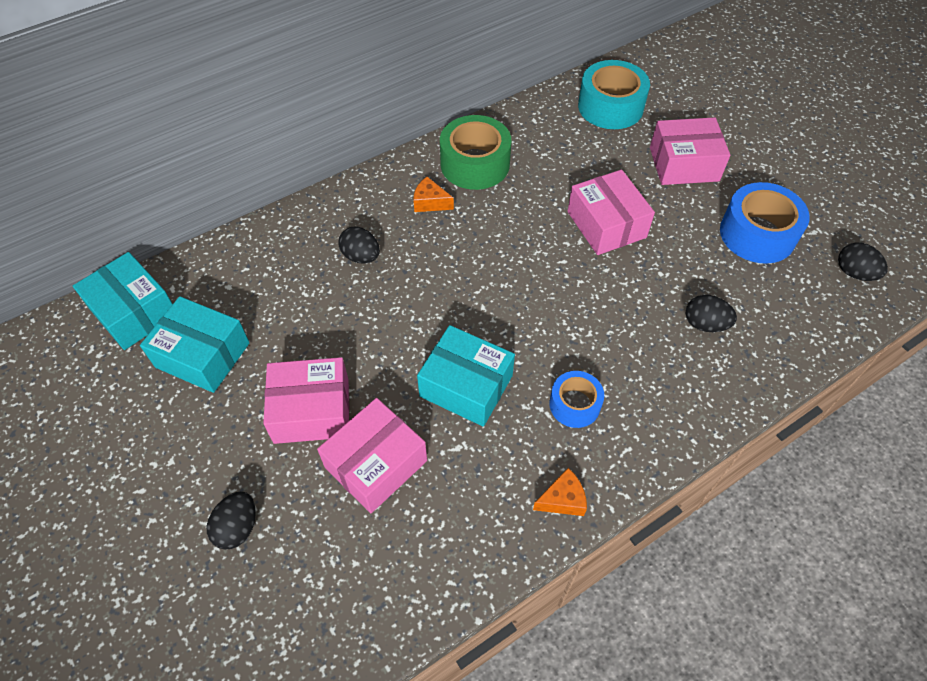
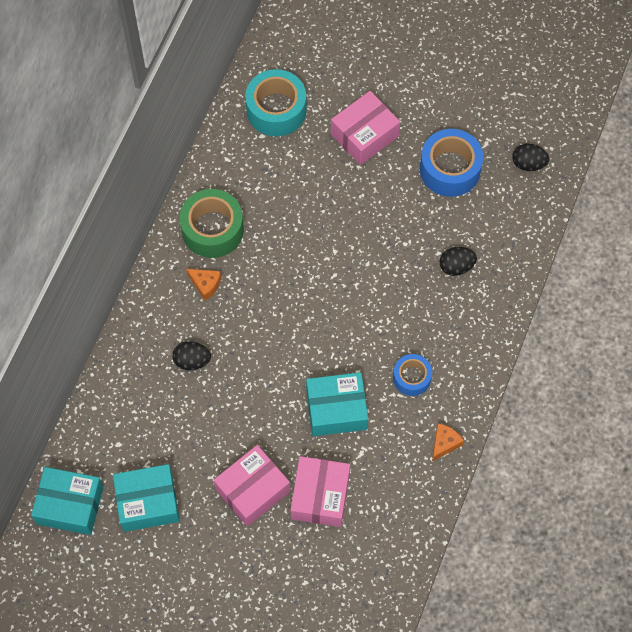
camera: 35 degrees left, 10 degrees up
black egg [207,491,256,550] -> none
orange cheese [413,177,454,212] -> orange cheese turned 135 degrees counterclockwise [186,269,221,301]
pink box [568,170,655,255] -> none

